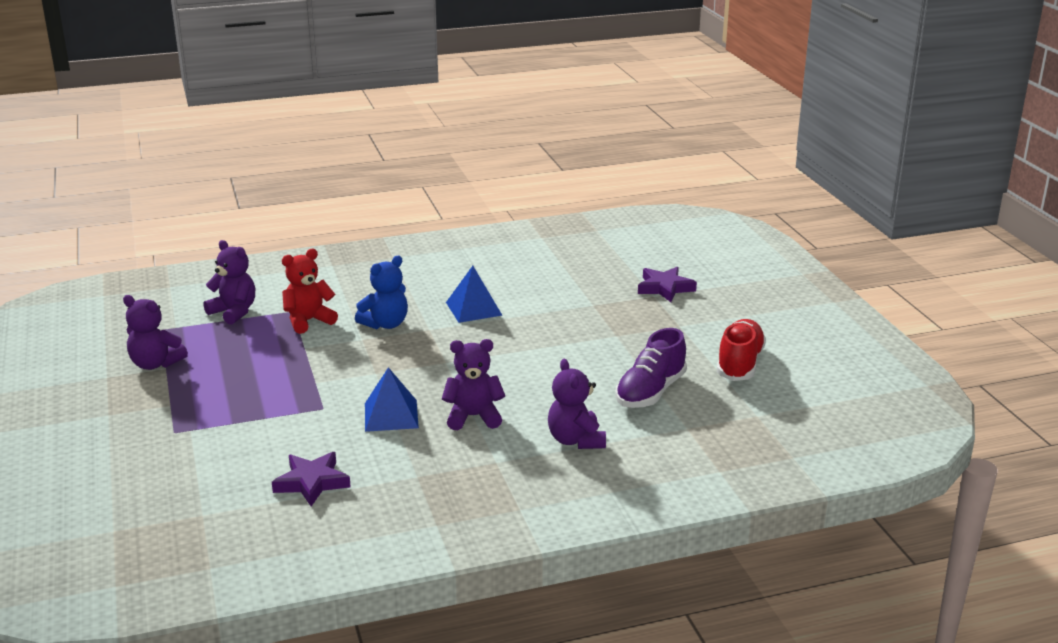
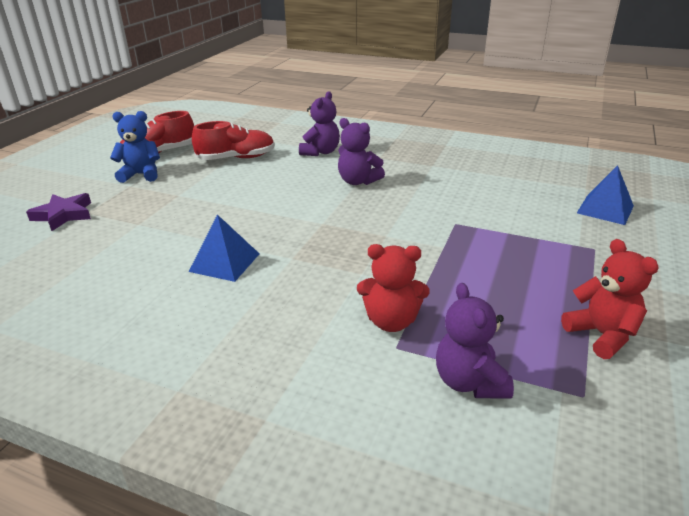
camera: 140 degrees left, 5 degrees up
purple teddy bear [123,295,188,370] -> red teddy bear [561,239,659,359]
purple star [272,452,351,506] -> none
blue teddy bear [355,256,408,329] -> blue teddy bear moved to [110,111,160,183]
blue pyramid [365,367,419,432] -> blue pyramid moved to [577,165,634,225]
purple shoe [615,328,687,408] -> red shoe [192,121,275,160]

